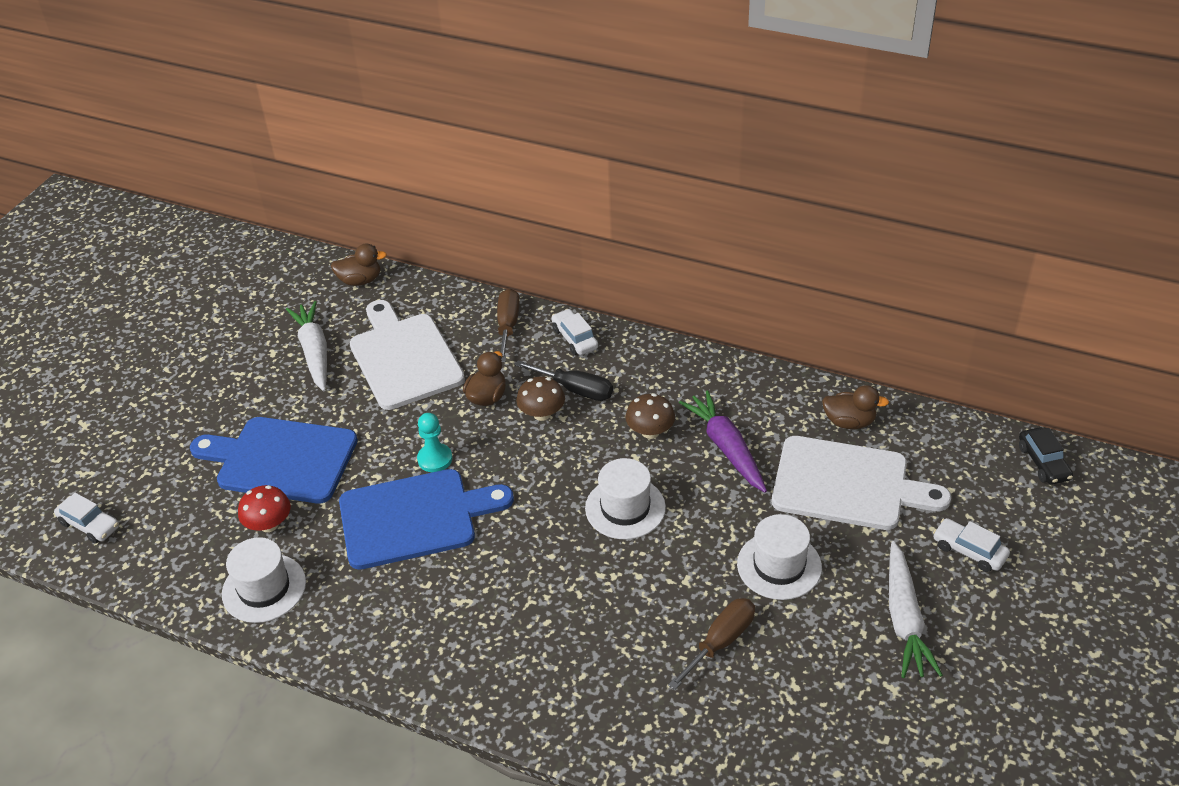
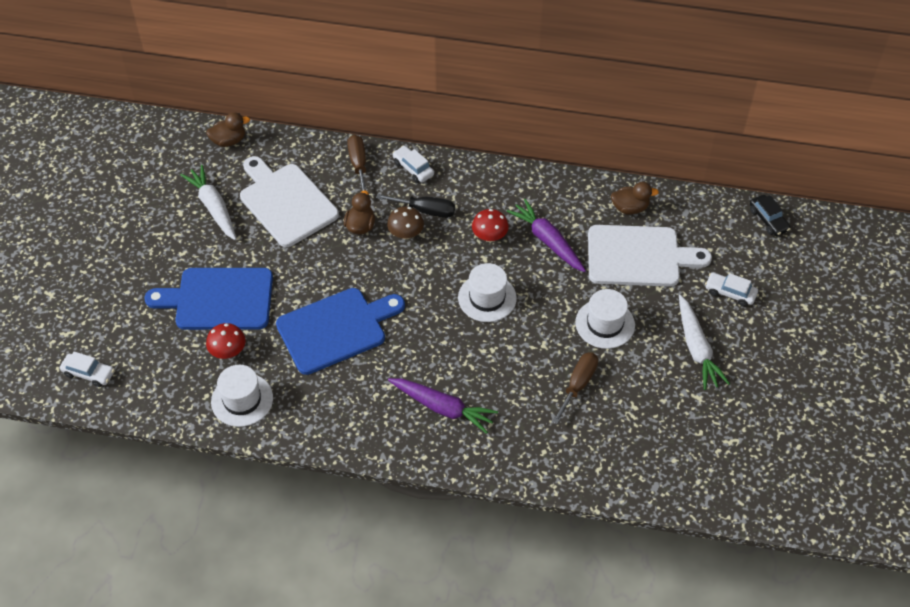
camera: 15 degrees left, 10 degrees up
turquoise pawn [417,413,452,472] -> none
brown mushroom [625,393,675,439] -> red mushroom [472,209,509,242]
none -> purple carrot [388,378,498,434]

